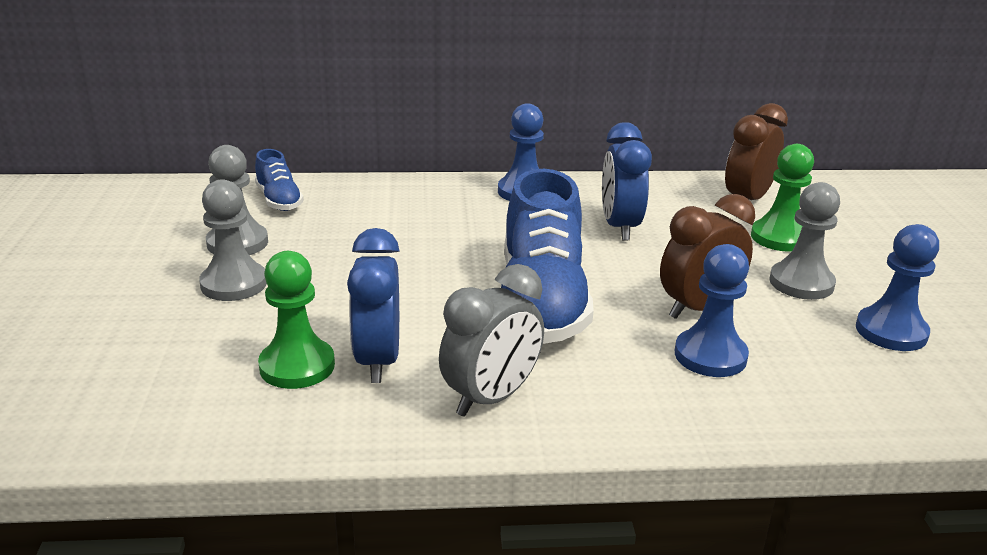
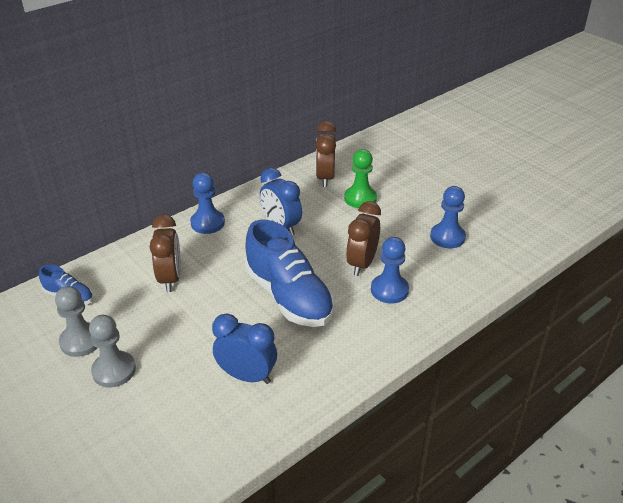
camera: 35 degrees left, 10 degrees up
green pawn [258,251,335,389] -> none
blue clock [347,228,399,383] -> blue clock turned 150 degrees clockwise [212,314,277,384]
grey clock [439,264,544,417] -> none
grey pawn [769,182,840,300] -> none
none -> brown clock [150,214,181,292]

